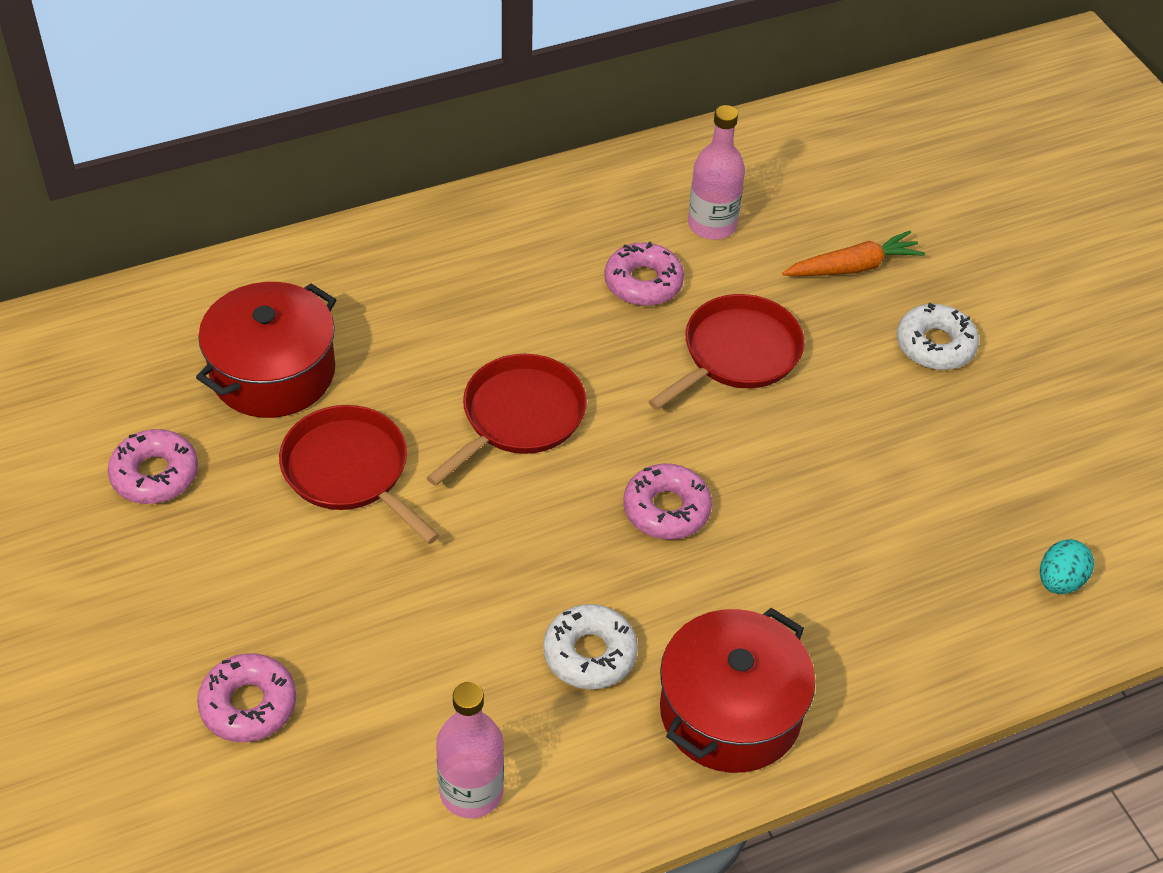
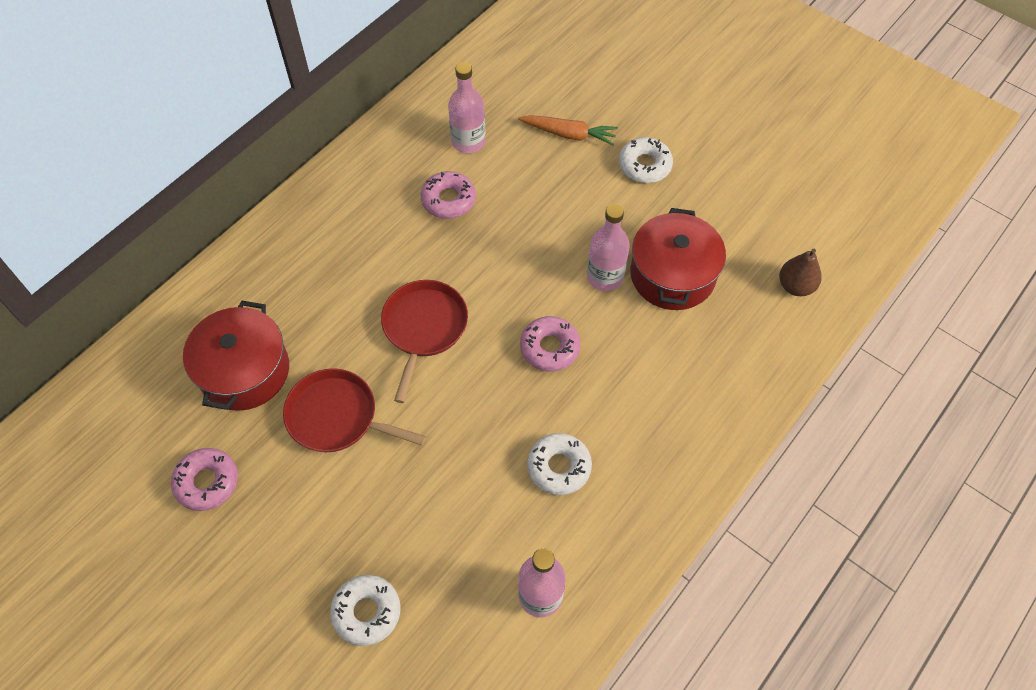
camera: 25 degrees left, 10 degrees up
pink donut [197,653,296,742] -> white donut [330,575,401,646]
red pan [648,294,805,410] -> none
red pot [660,608,815,773] -> red pot moved to [630,208,726,310]
orange carrot [782,231,925,276] -> orange carrot turned 60 degrees clockwise [518,115,618,146]
turquoise egg [1040,539,1094,594] -> brown pear [779,249,822,296]
none -> pink bottle [587,204,630,291]

